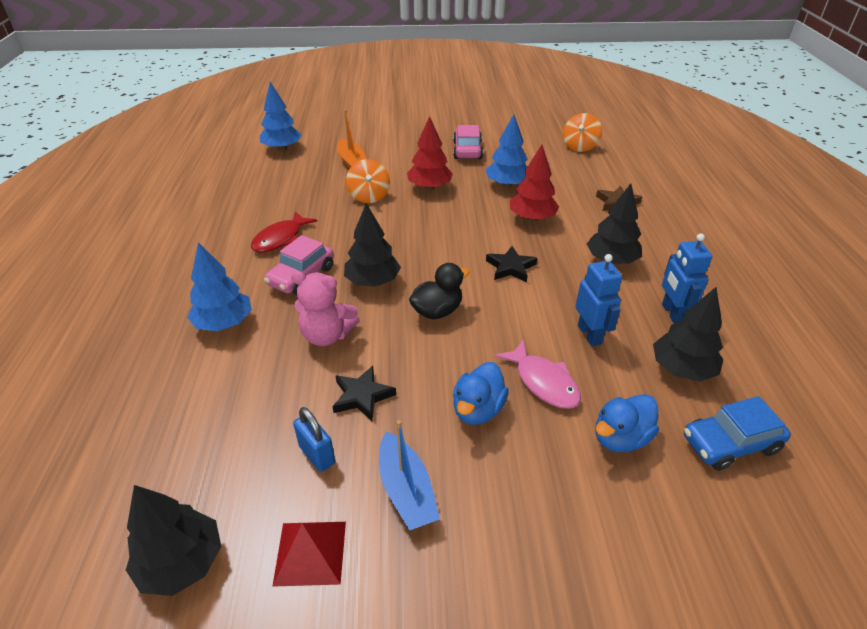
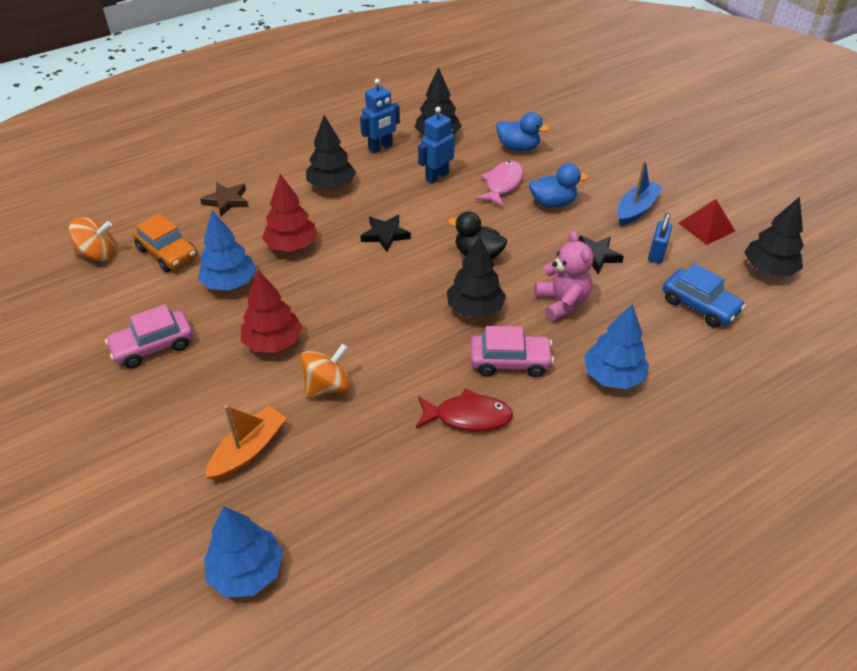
camera: 120 degrees left, 5 degrees up
blue car [684,396,791,471] -> blue car moved to [663,263,746,328]
none -> orange car [133,213,197,272]

